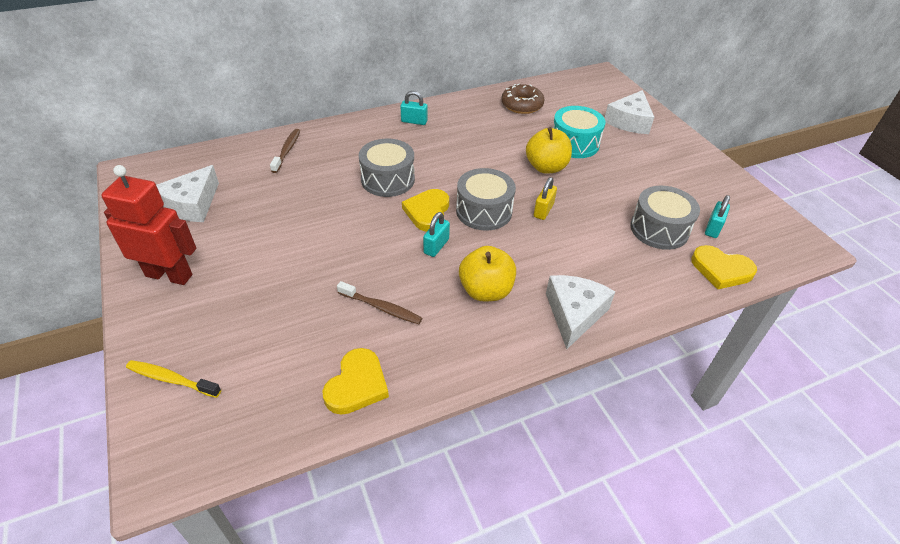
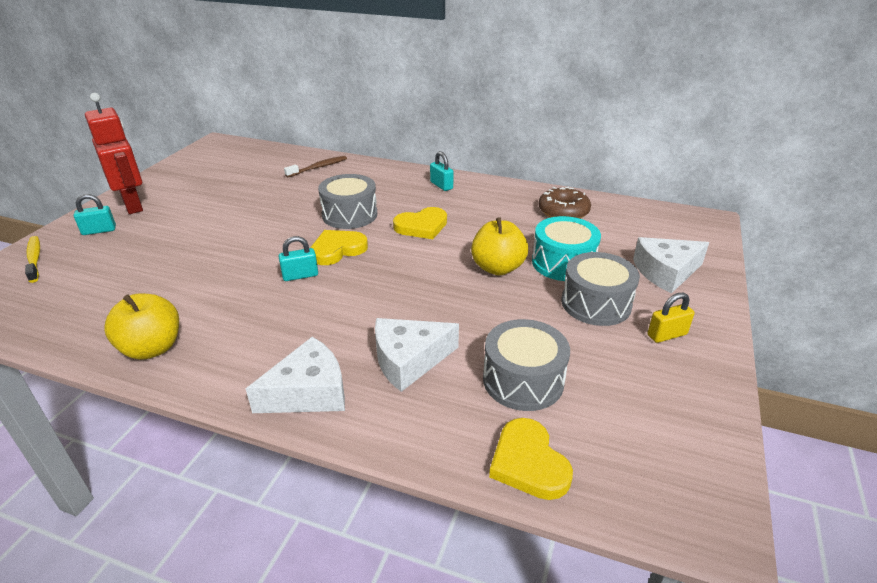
camera: 45 degrees right, 10 degrees down
white cheese [156,165,219,222] -> white cheese moved to [375,318,459,392]
yellow heart [323,348,389,415] -> yellow heart moved to [393,207,447,239]
brown toothbrush [337,281,422,324] -> none
grey drum [456,168,516,231] -> grey drum moved to [561,252,640,326]
yellow apple [459,246,516,301] -> yellow apple moved to [105,293,179,360]
yellow padlock [534,177,557,220] -> yellow padlock moved to [647,293,694,343]
turquoise padlock [705,195,730,238] -> turquoise padlock moved to [74,194,116,235]

